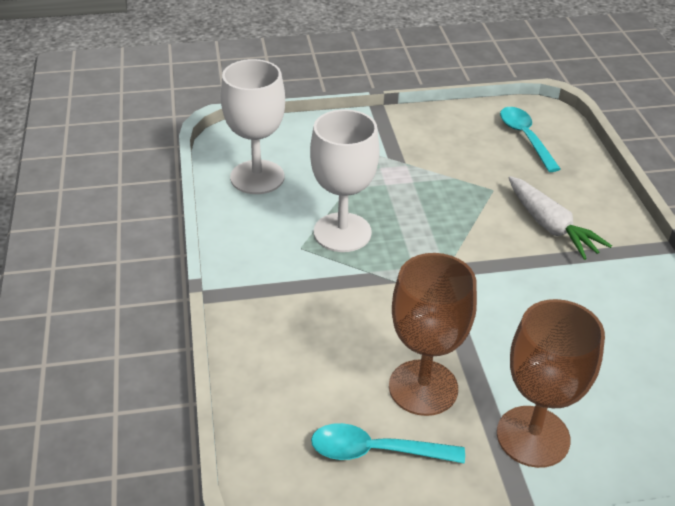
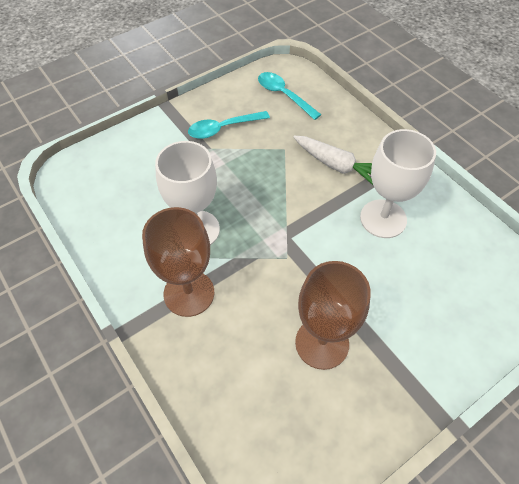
camera: 25 degrees left, 15 degrees up
white goblet [221,59,285,194] -> white goblet moved to [360,129,436,238]
turquoise spoon [311,423,465,464] -> turquoise spoon moved to [188,111,270,139]
brown goblet [497,299,605,468] -> brown goblet moved to [142,207,214,317]

